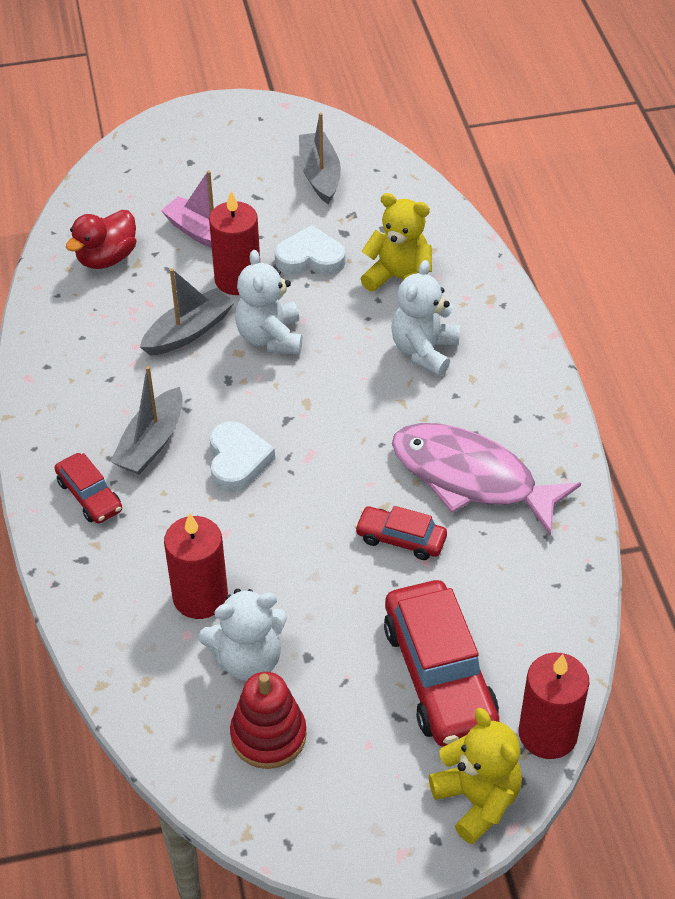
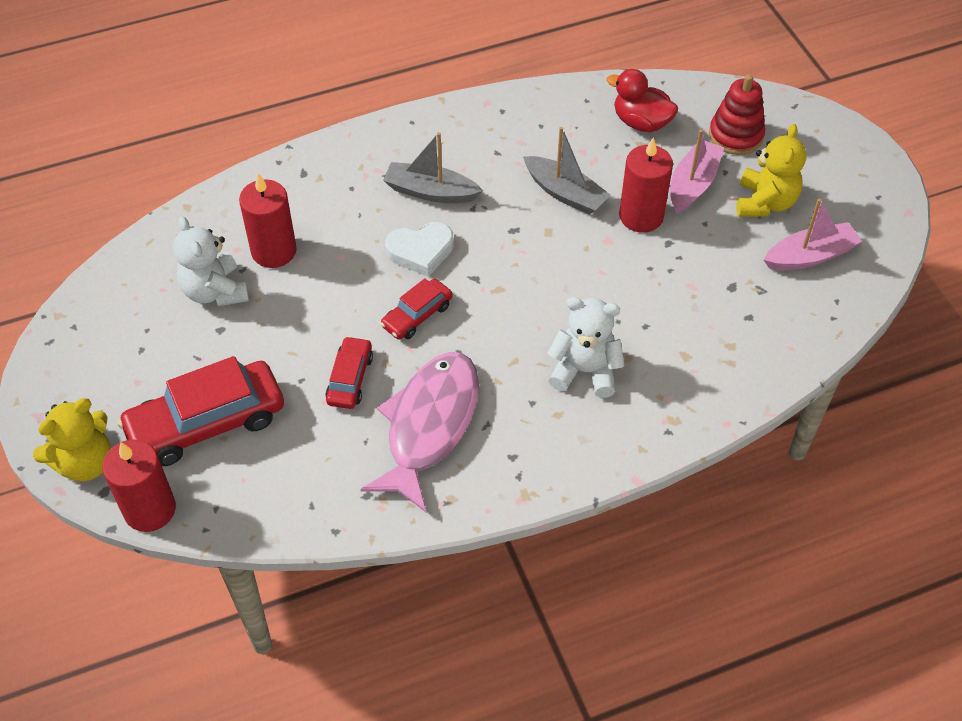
camera: 80 degrees right, 5 degrees up
red car [55,453,122,524] -> red car moved to [380,278,453,340]
red stacking toy [230,672,307,769] -> red stacking toy moved to [709,74,765,155]
white teddy bear [235,250,302,355] -> none
white heart [275,225,345,276] -> none
grey boat [299,113,341,204] -> pink boat [764,198,862,270]
yellow teddy bear [361,193,432,291] -> yellow teddy bear moved to [736,124,806,217]

